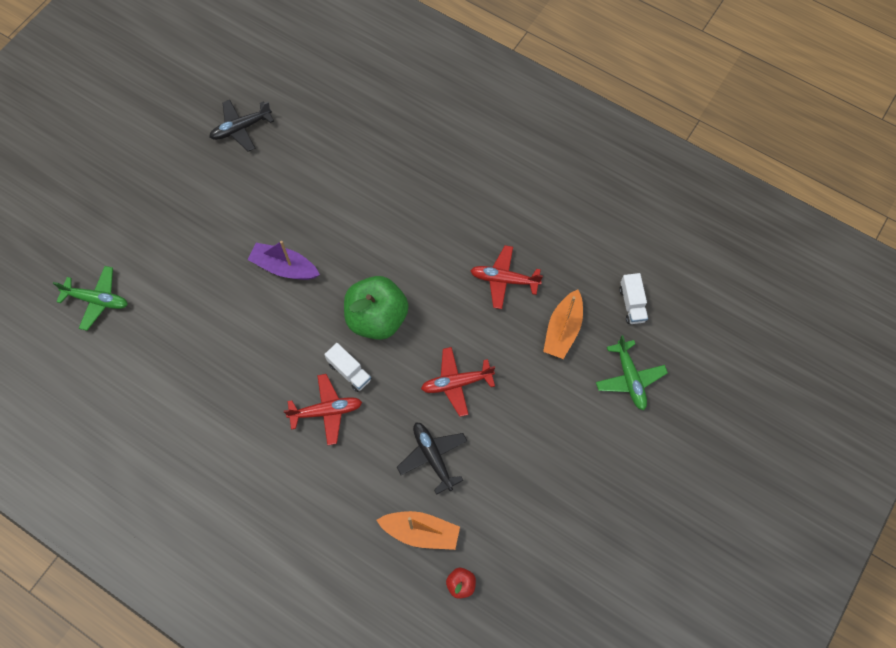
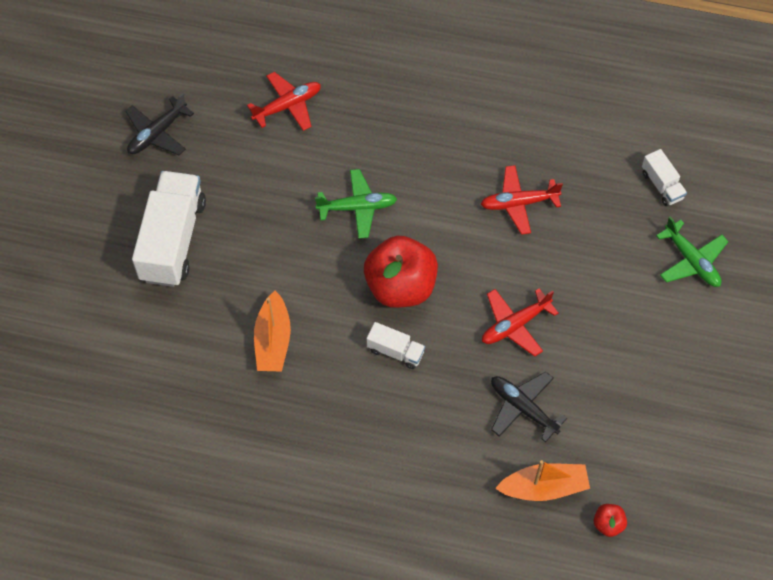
camera: 20 degrees left, 5 degrees down
green plane [53,266,128,331] -> green plane moved to [315,169,397,239]
purple boat [247,241,320,280] -> none
red plane [284,374,362,445] -> red plane moved to [247,72,321,131]
green apple [344,276,409,340] -> red apple [364,236,438,308]
orange boat [543,290,583,359] -> orange boat moved to [254,291,291,371]
none -> white truck [132,171,206,287]

